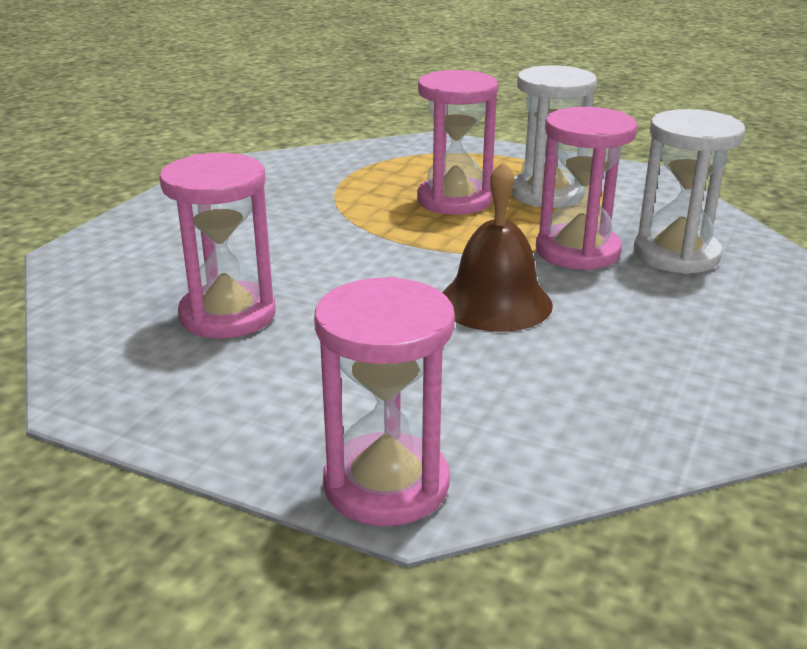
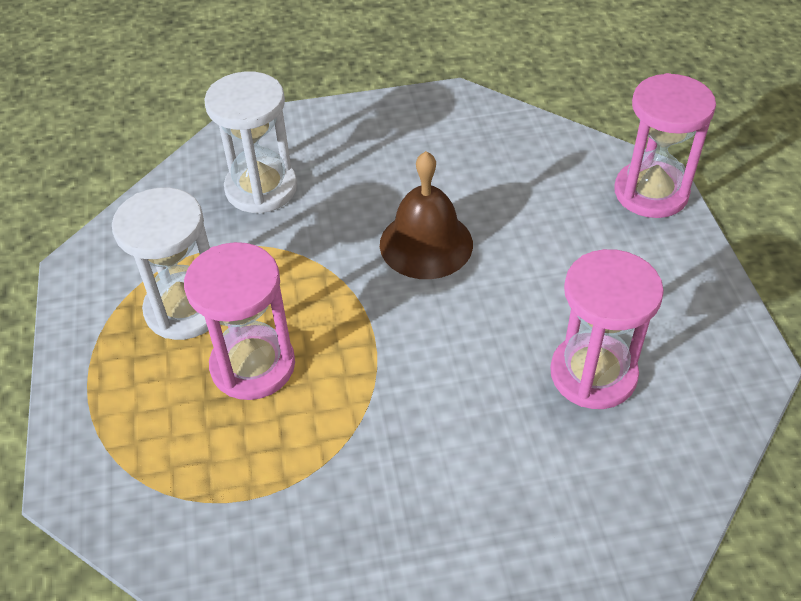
camera: 125 degrees left, 20 degrees up
pink hourglass [536,107,638,270] -> none

